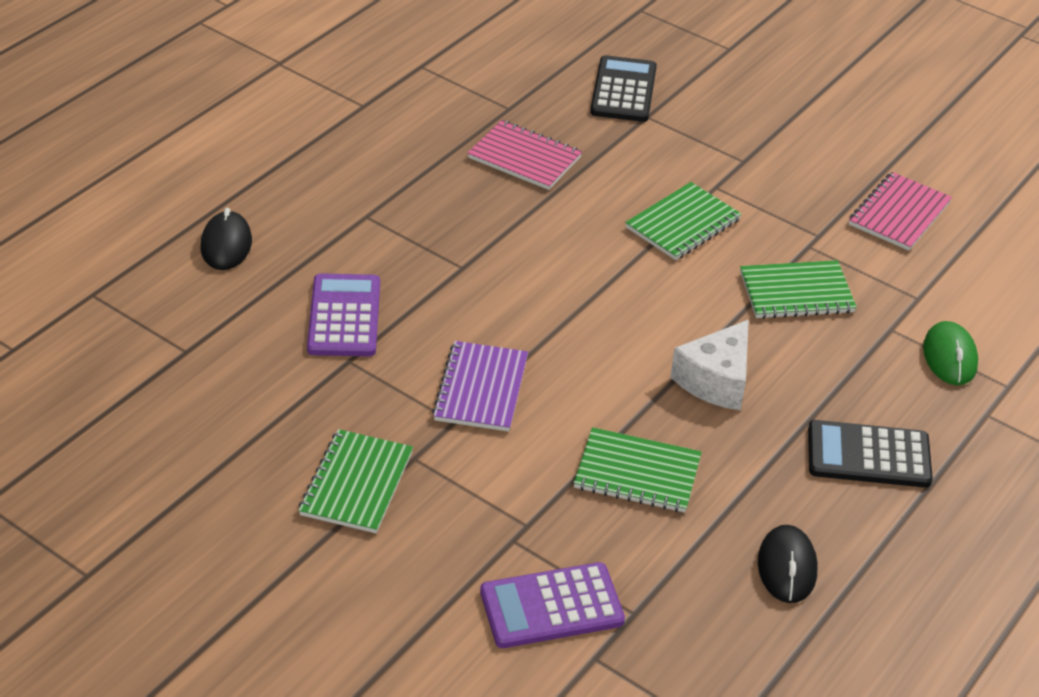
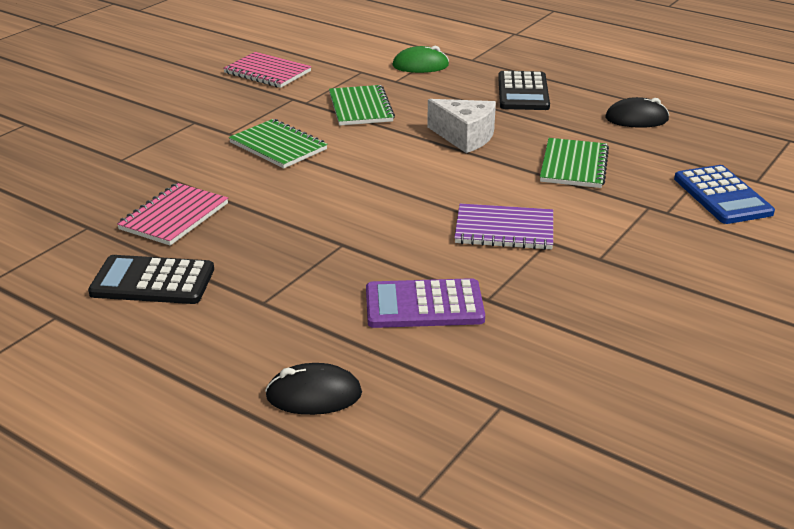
camera: 90 degrees left, 10 degrees down
green notebook [298,429,413,533] -> none
purple calculator [480,562,625,648] -> blue calculator [674,165,775,224]
black calculator [590,55,657,122] -> black calculator moved to [88,255,214,304]

